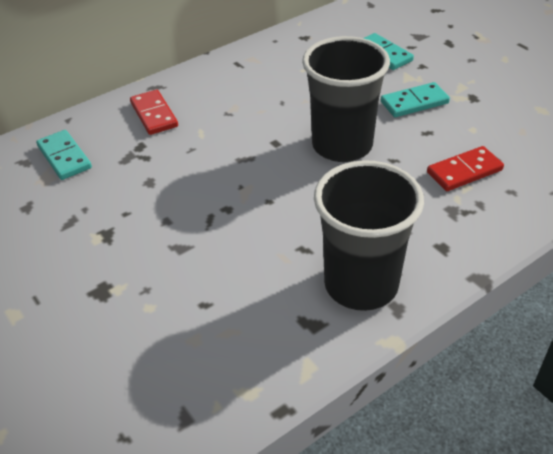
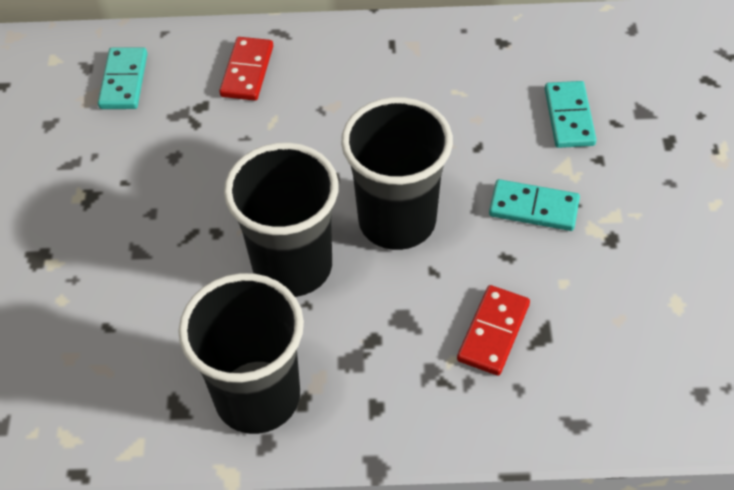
camera: 35 degrees right, 10 degrees up
red domino [427,146,504,191] -> red domino turned 75 degrees counterclockwise [457,285,530,376]
none -> black cup [224,143,339,297]

